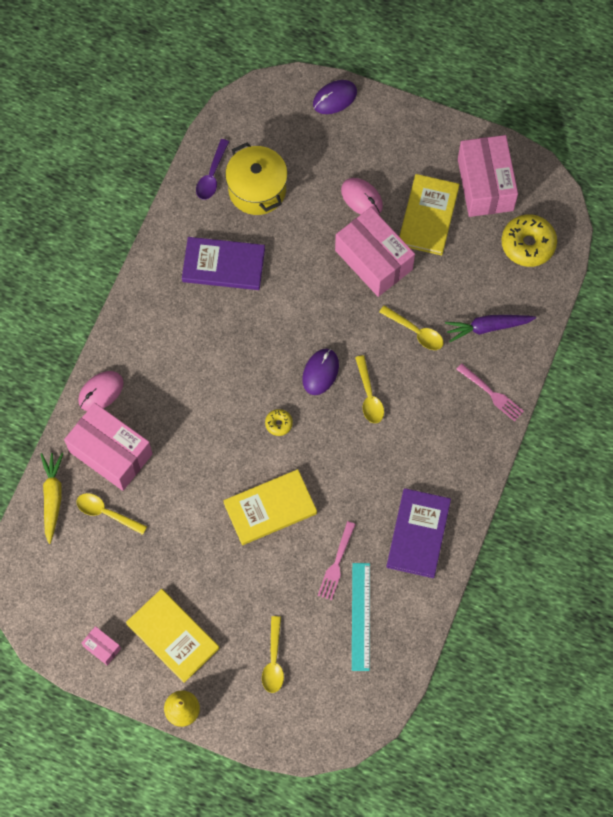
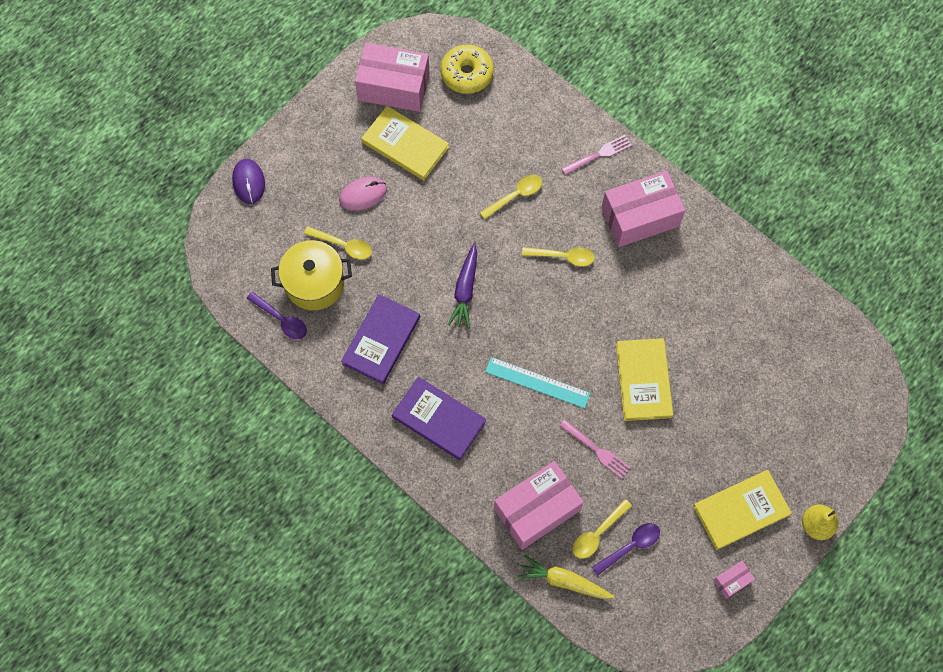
camera: 70 degrees left, 0 degrees up
pink mouse [78,371,124,411] -> none
yellow spoon [262,616,284,693] -> yellow spoon moved to [304,226,372,260]
yellow donut [265,409,293,436] -> none
purple mouse [302,349,339,395] -> none
pink fork [318,521,356,600] -> pink fork moved to [560,420,631,479]
pink box [335,207,415,297] -> pink box moved to [601,171,685,247]
turquoise ruler [352,563,370,671] -> turquoise ruler moved to [485,357,591,409]
purple book [387,488,451,578] -> purple book moved to [392,376,486,460]
purple carrot [445,315,536,342] -> purple carrot moved to [448,243,477,329]
none -> purple spoon [592,523,660,575]

